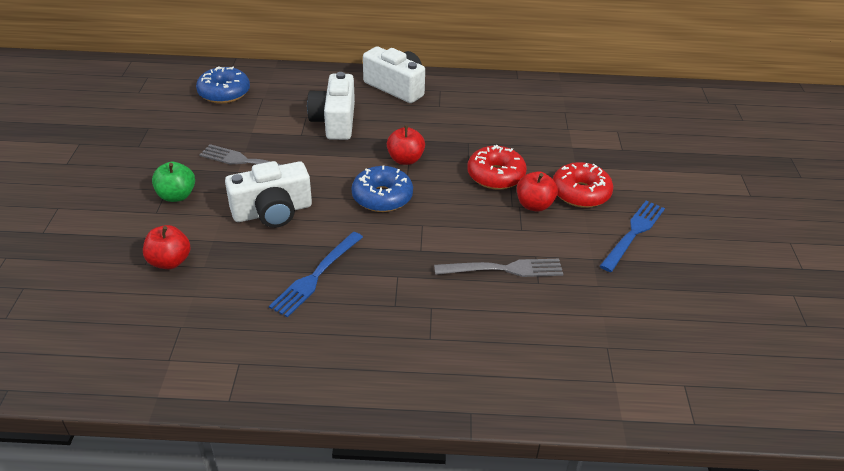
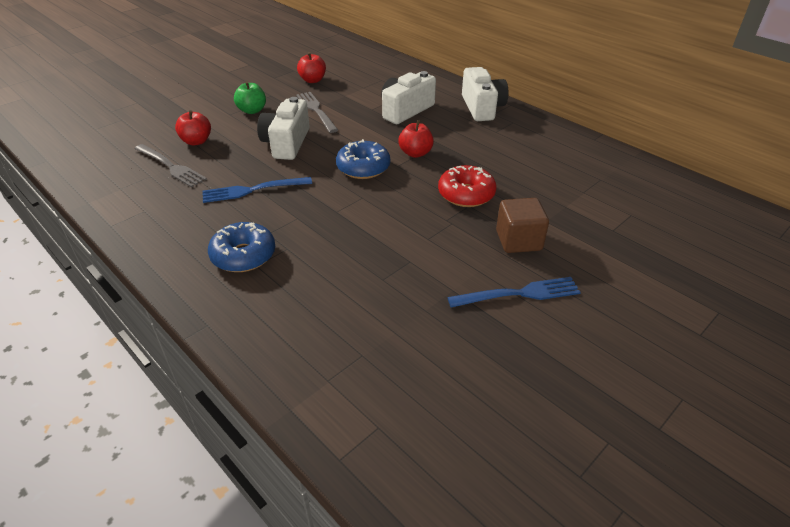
camera: 45 degrees right, 0 degrees up
blue donut [196,66,250,104] -> blue donut moved to [208,222,275,272]
white camera [225,161,312,228] -> white camera turned 75 degrees clockwise [257,97,310,160]
grey fork [434,259,563,277] -> grey fork moved to [134,144,207,188]
red apple [517,171,558,212] -> red apple moved to [297,52,326,83]
red donut [553,162,613,208] -> brown cube [496,198,549,253]

